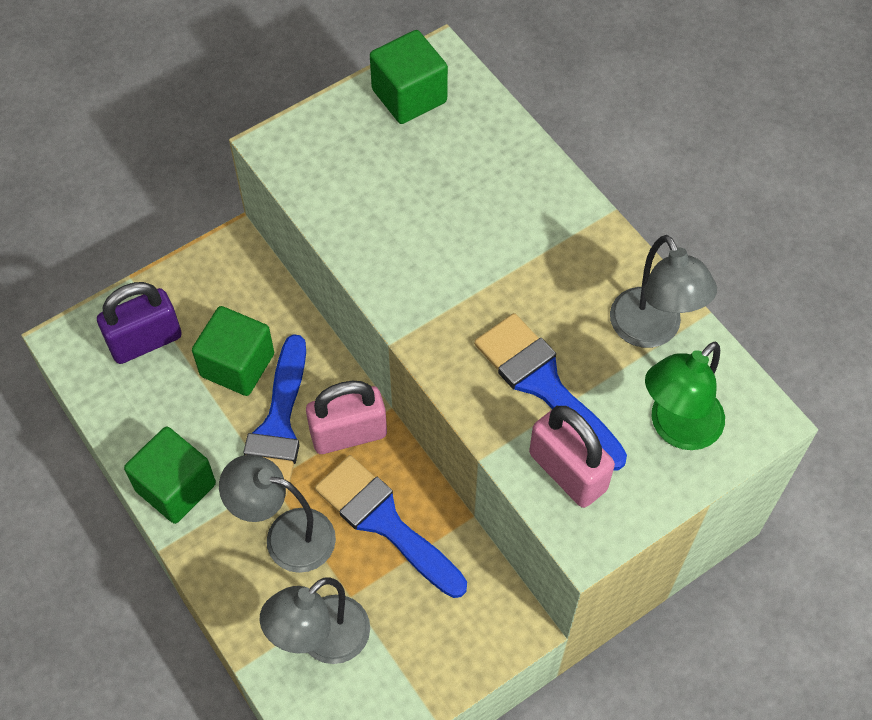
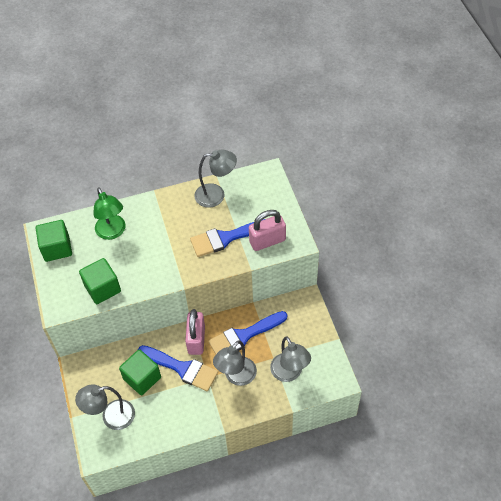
camera: 70 degrees left, 5 degrees down
purple padlock [97,282,182,364] -> grey lamp [75,384,135,430]
green cube [124,427,216,524] -> green cube moved to [79,258,121,304]
green lamp [645,342,725,450] -> green lamp moved to [93,188,125,240]

